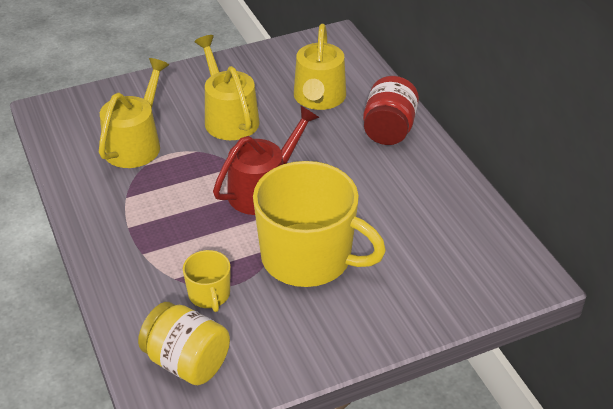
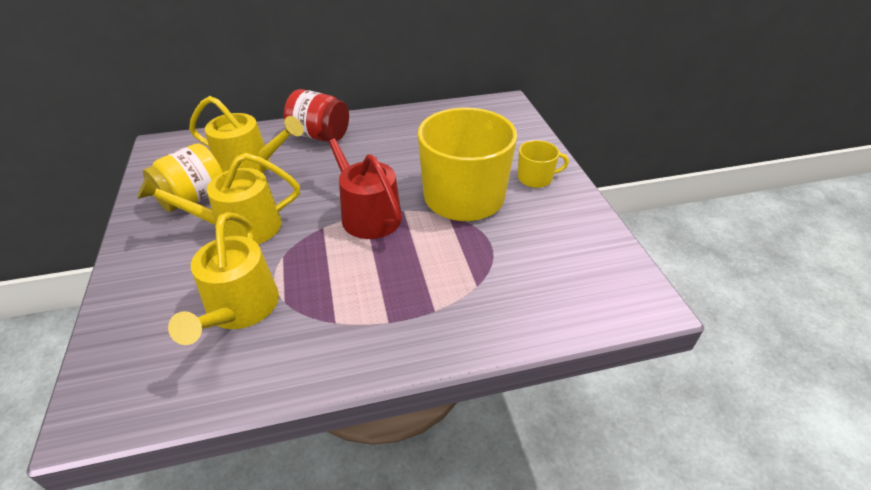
camera: 80 degrees left, 0 degrees up
yellow watering can [99,58,169,168] -> yellow watering can turned 120 degrees counterclockwise [168,212,279,345]
yellow jar [138,302,230,385] -> yellow jar moved to [143,143,223,212]
yellow mug [183,250,231,312] -> yellow mug moved to [517,140,569,188]

